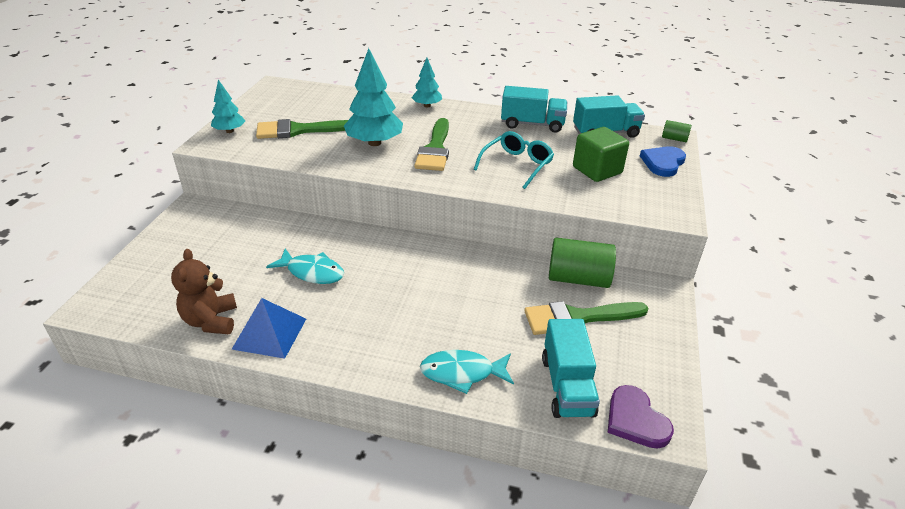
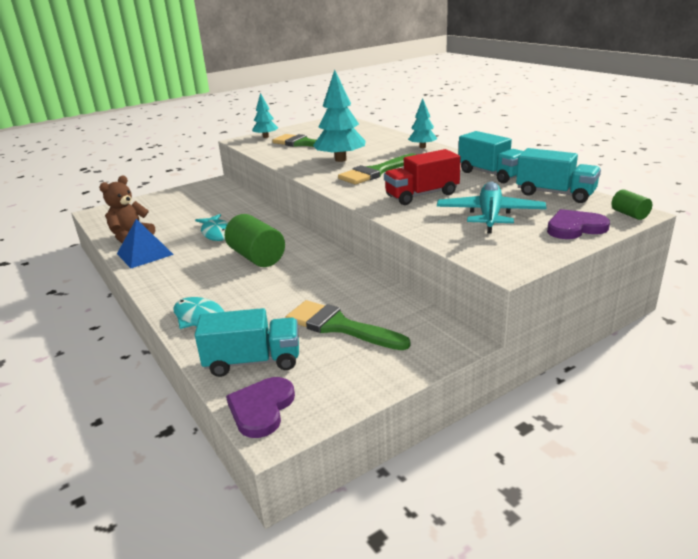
camera: 45 degrees right, 10 degrees down
turquoise glasses [474,131,554,189] -> red truck [384,149,461,205]
turquoise truck [542,319,600,418] -> turquoise truck turned 135 degrees counterclockwise [195,308,299,377]
green cylinder [549,237,616,288] -> green cylinder moved to [225,214,285,267]
green cube [573,127,629,182] -> turquoise plane [437,182,547,233]
blue heart [640,146,686,177] -> purple heart [547,209,610,239]

